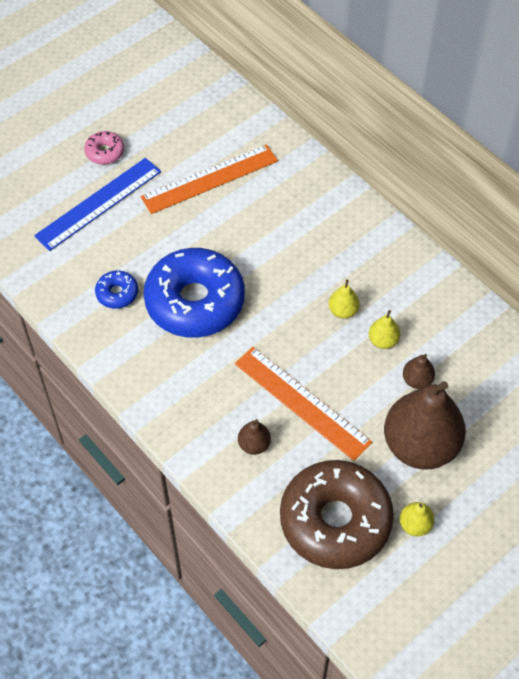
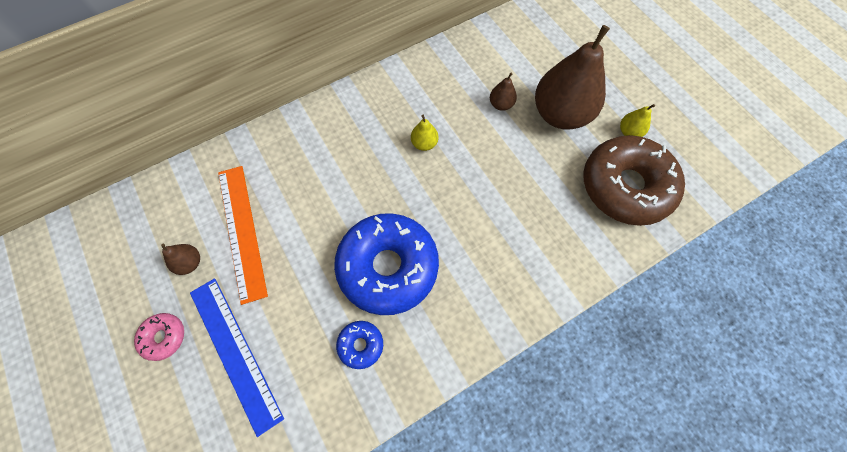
camera: 80 degrees left, 10 degrees up
orange ruler [235,347,372,461] -> none
brown pear [238,419,271,455] -> brown pear moved to [161,244,200,275]
yellow pear [369,310,400,349] -> none

